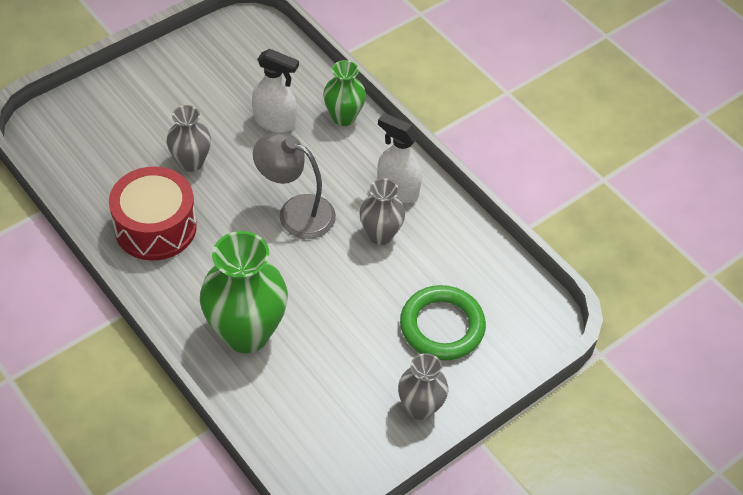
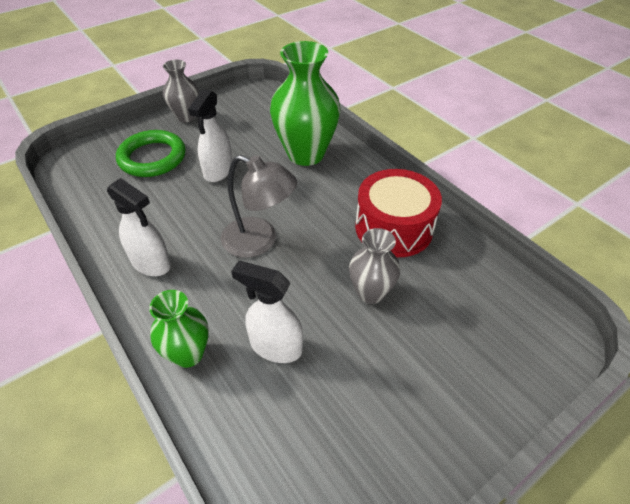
camera: 175 degrees left, 5 degrees down
grey vase [359,178,405,245] -> none
none -> white spray bottle [188,89,232,182]

